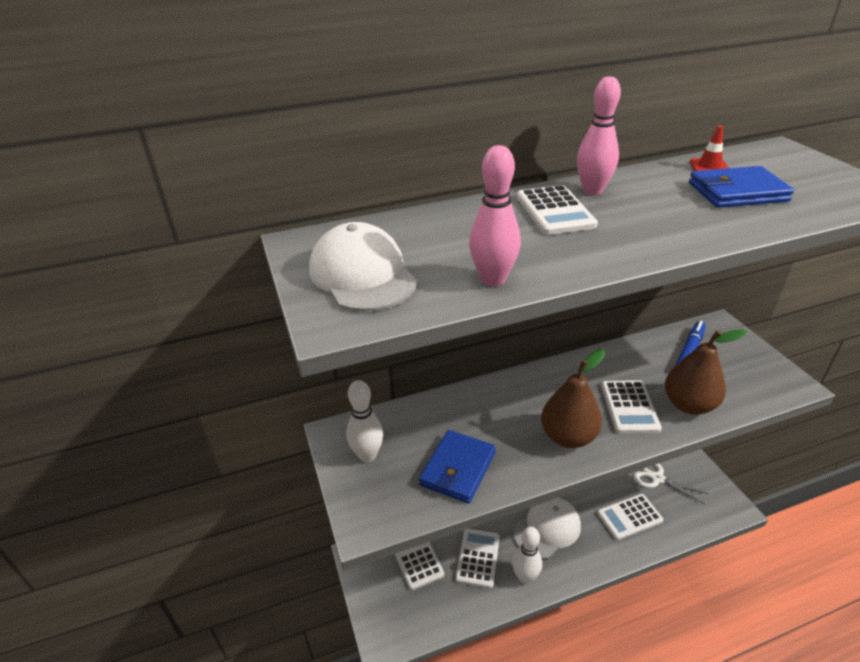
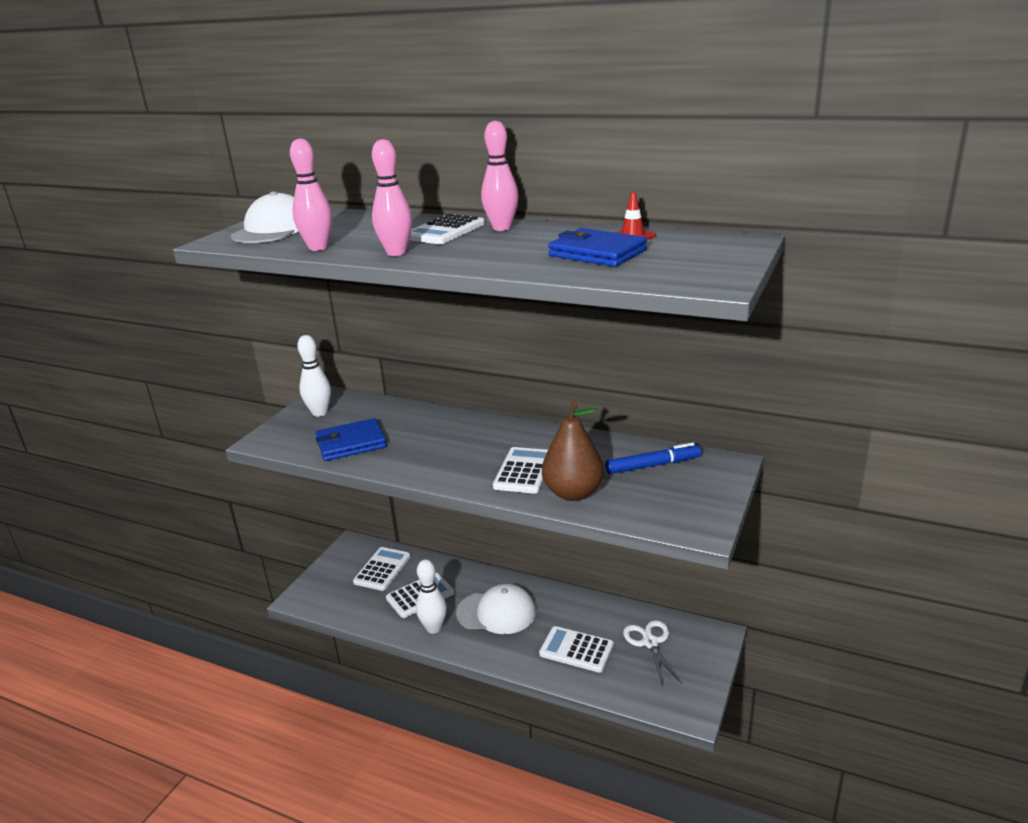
camera: 45 degrees right, 10 degrees down
brown pear [541,349,605,448] -> none
white calculator [601,380,662,434] -> white calculator turned 150 degrees clockwise [493,447,548,494]
none -> pink bowling pin [372,139,413,256]

